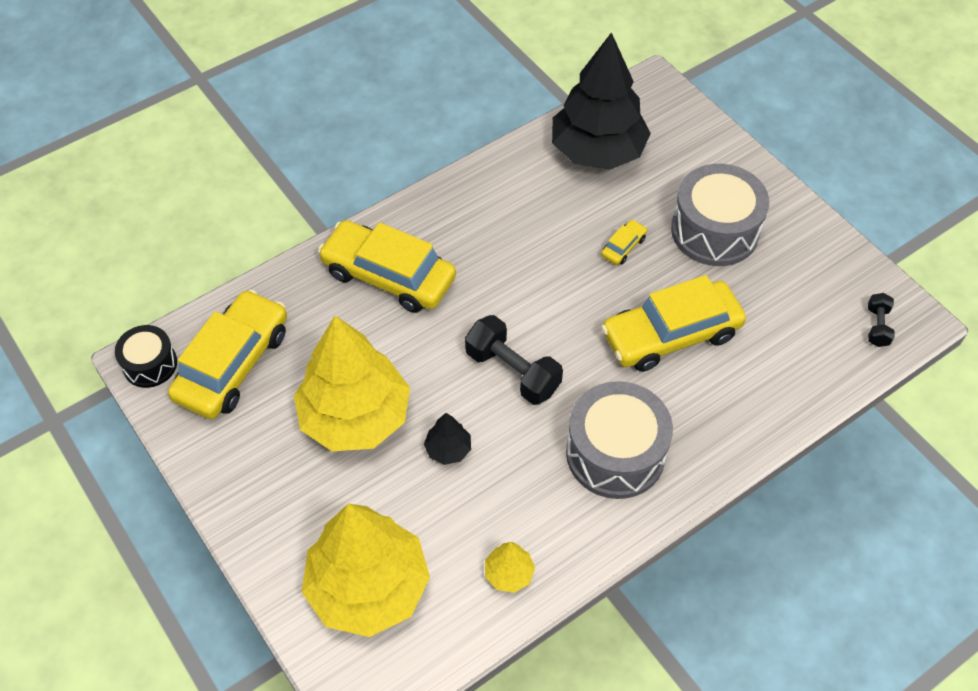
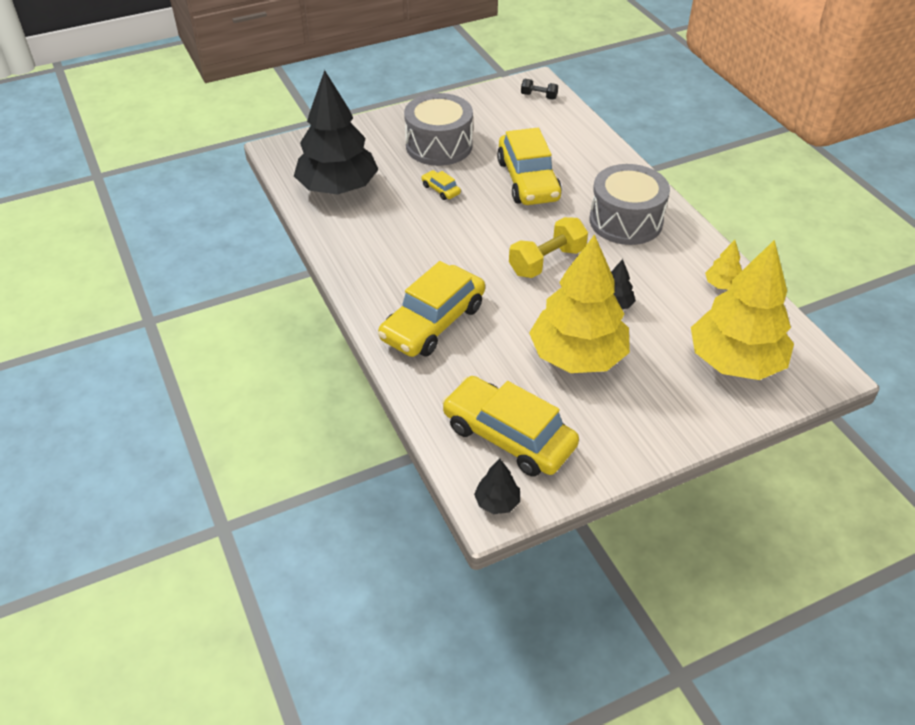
camera: 80 degrees left, 10 degrees down
black drum [115,325,177,388] -> black tree [474,459,520,514]
black dumbbell [465,315,563,405] -> yellow dumbbell [509,217,588,278]

